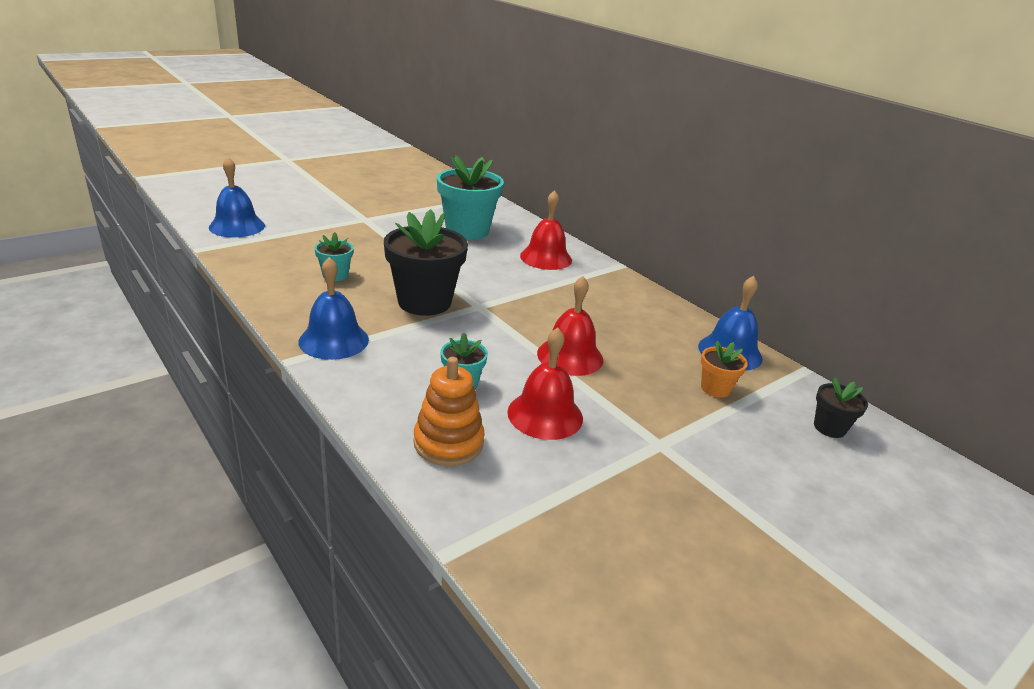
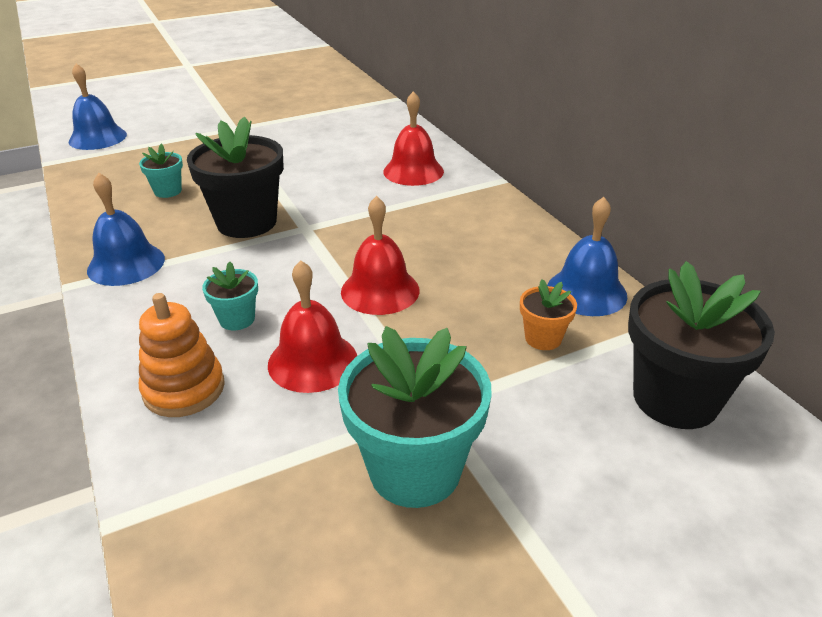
camera: 15 degrees right, 5 degrees up
turquoise flower pot [437,155,504,240] -> turquoise flower pot moved to [338,326,492,508]
black flower pot [814,378,868,438] -> black flower pot [628,261,775,429], size x2.06

